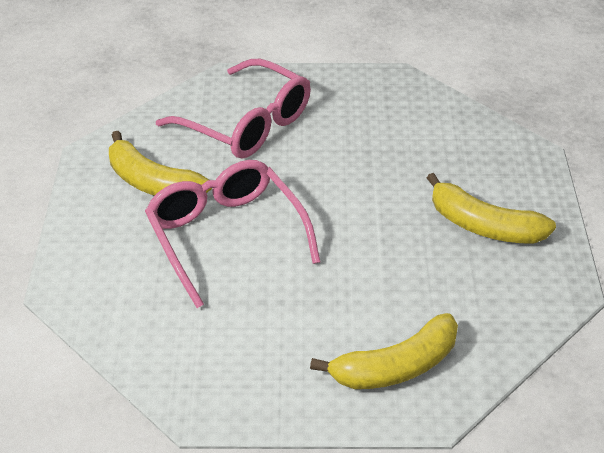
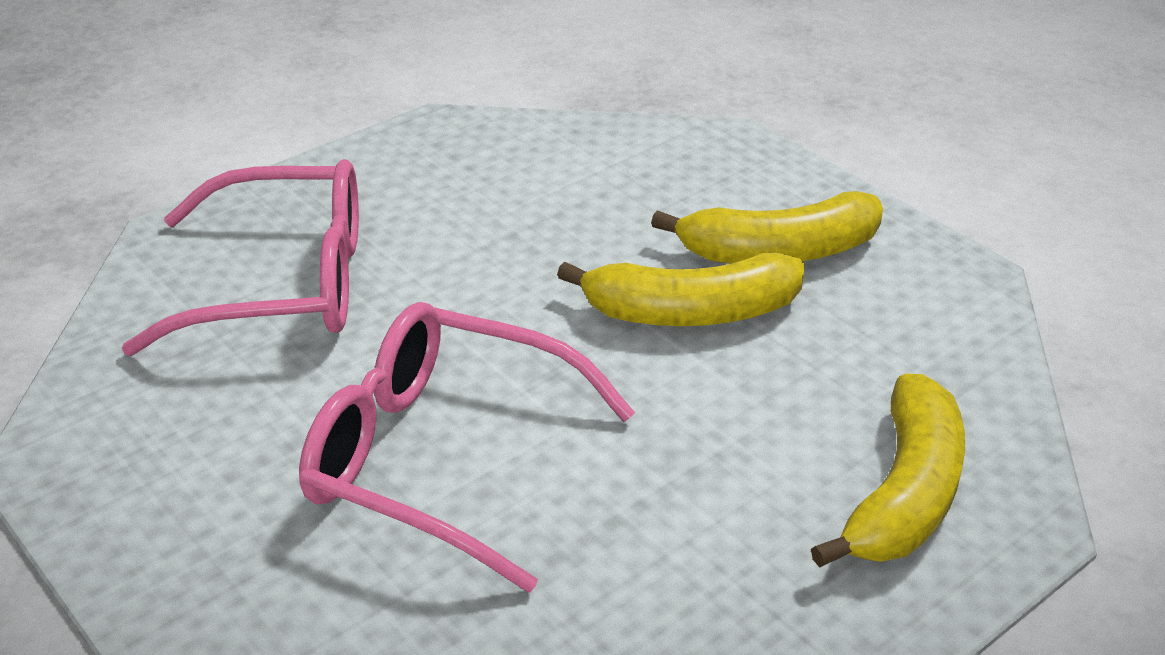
camera: 40 degrees left, 5 degrees down
yellow banana [109,131,212,196] -> yellow banana moved to [557,252,804,326]

